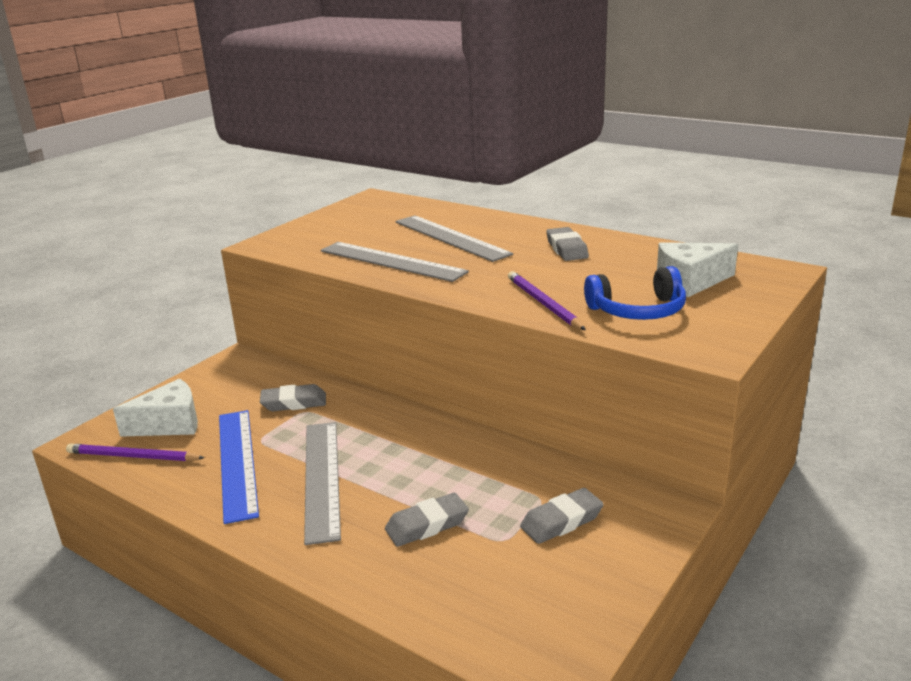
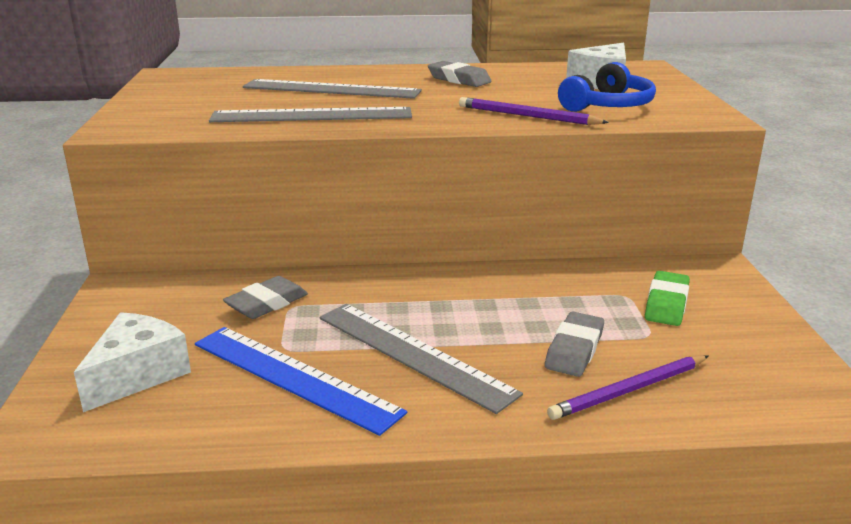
camera: 40 degrees left, 0 degrees up
purple pencil [66,443,205,461] -> purple pencil moved to [547,355,709,420]
grey eraser [520,488,604,544] -> green eraser [645,271,690,326]

